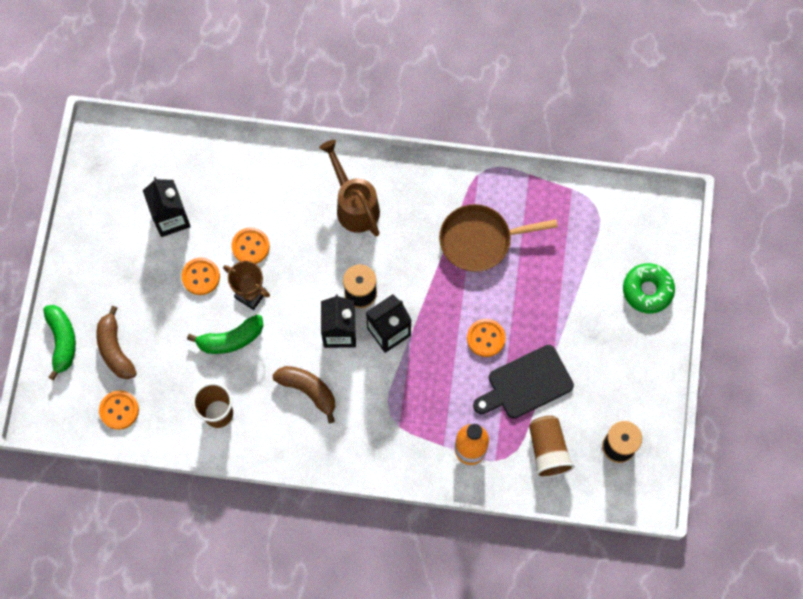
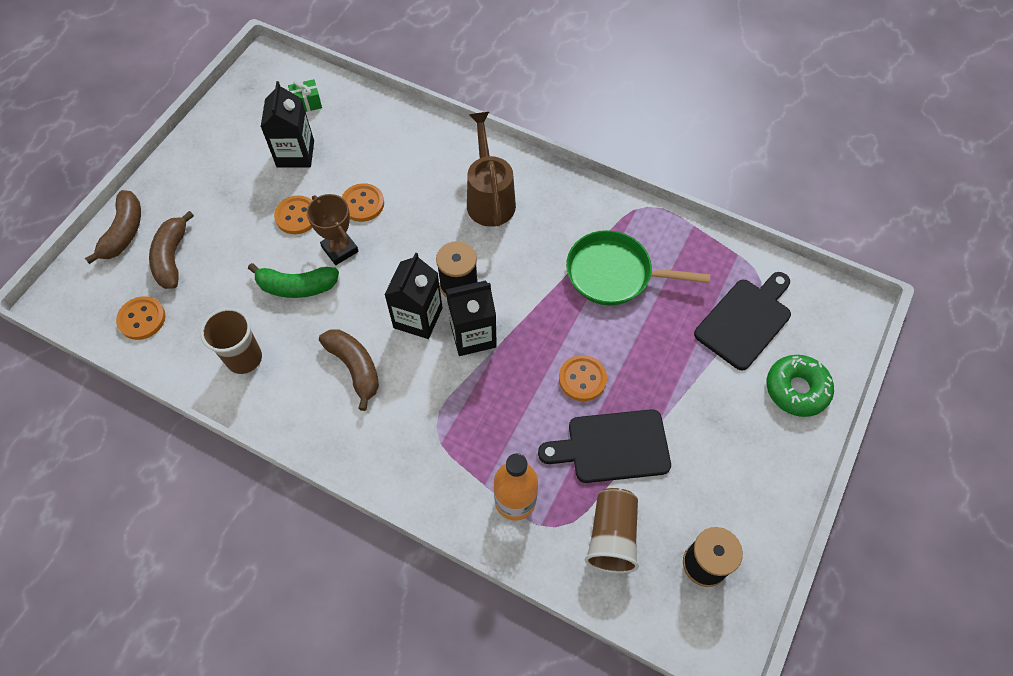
camera: 20 degrees right, 10 degrees down
green banana [43,305,76,381] -> brown banana [85,190,141,264]
brown pan [439,204,558,272] -> green pan [566,230,710,305]
none -> green gift [288,79,322,112]
none -> black cutting board [694,272,791,371]

